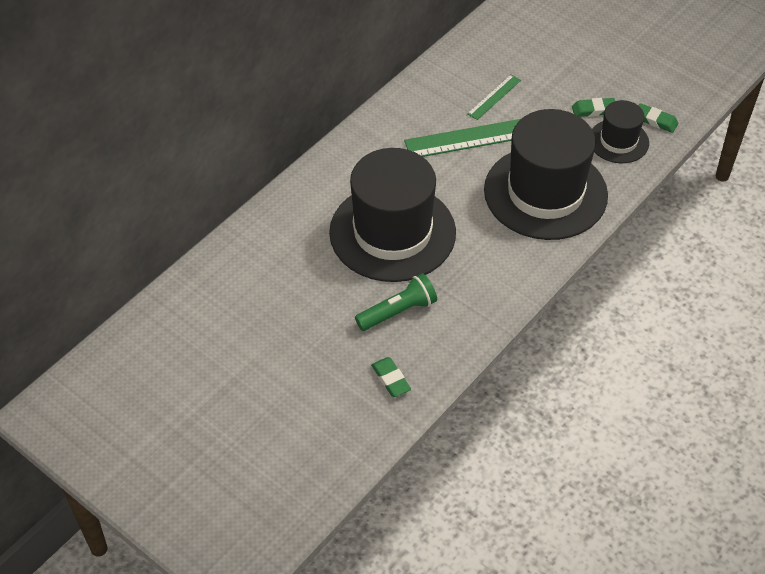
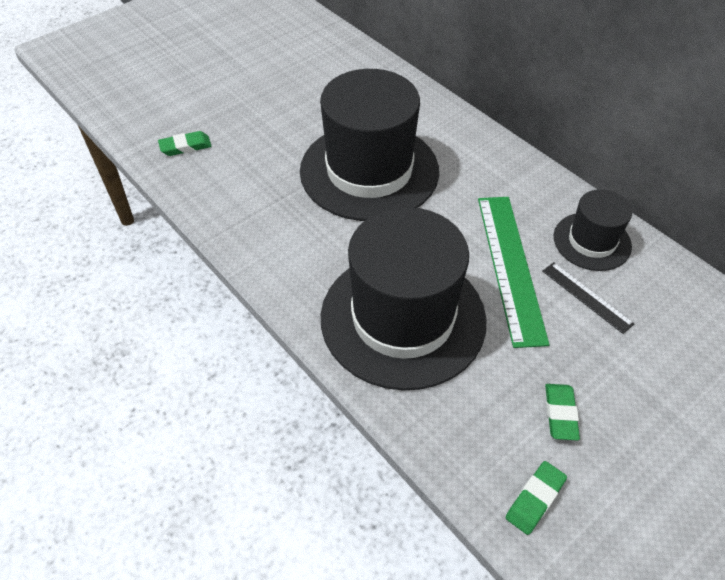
camera: 100 degrees right, 0 degrees up
green flashlight [355,273,437,331] -> none
green ruler [467,74,521,120] -> black ruler [542,262,634,334]
black hat [592,100,649,163] -> black hat moved to [554,189,632,271]

